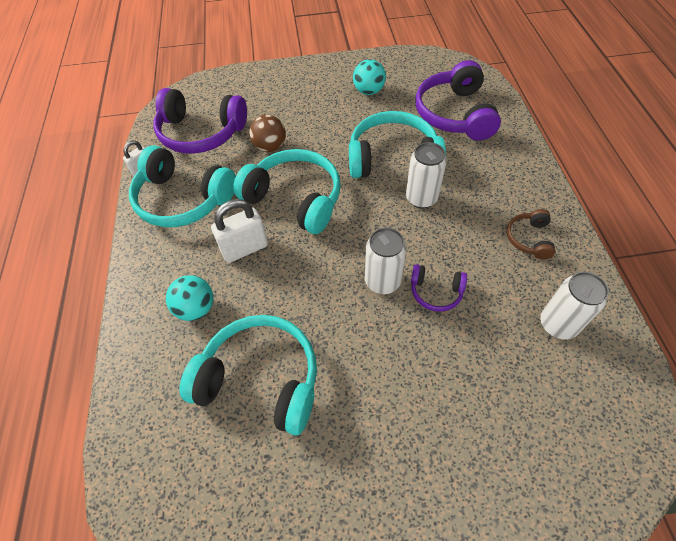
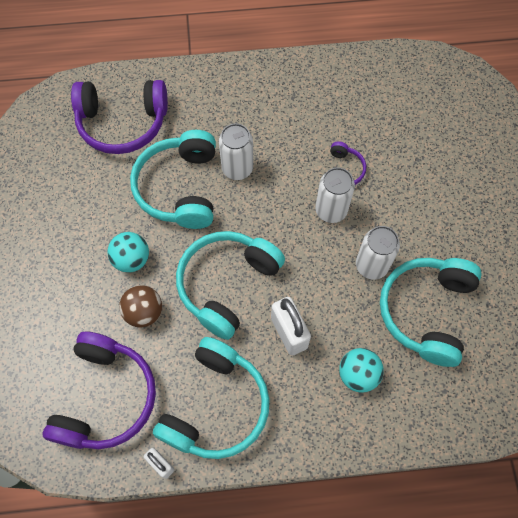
camera: 90 degrees left, 10 degrees up
turquoise ball [353,59,386,95] -> turquoise ball moved to [107,232,149,273]
brown headphones [507,209,556,259] -> none
white can [540,272,609,340] -> white can moved to [356,226,400,280]

